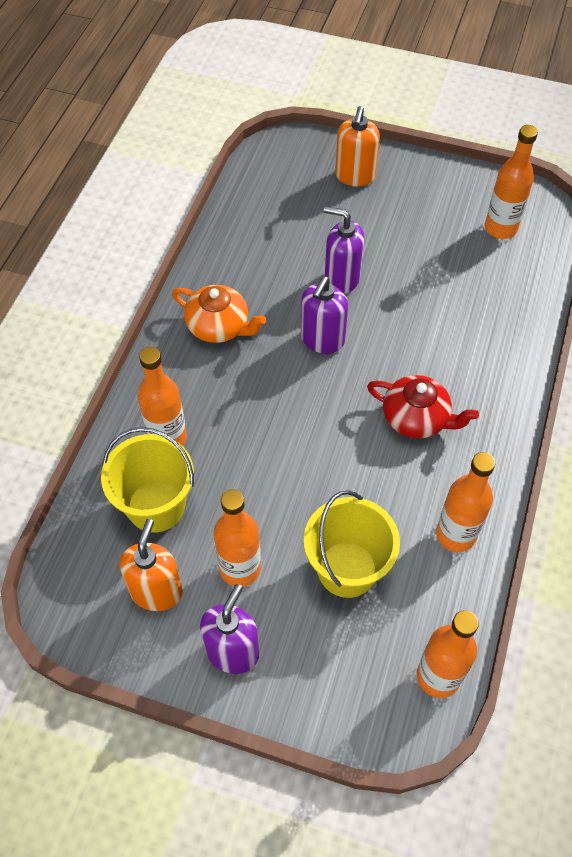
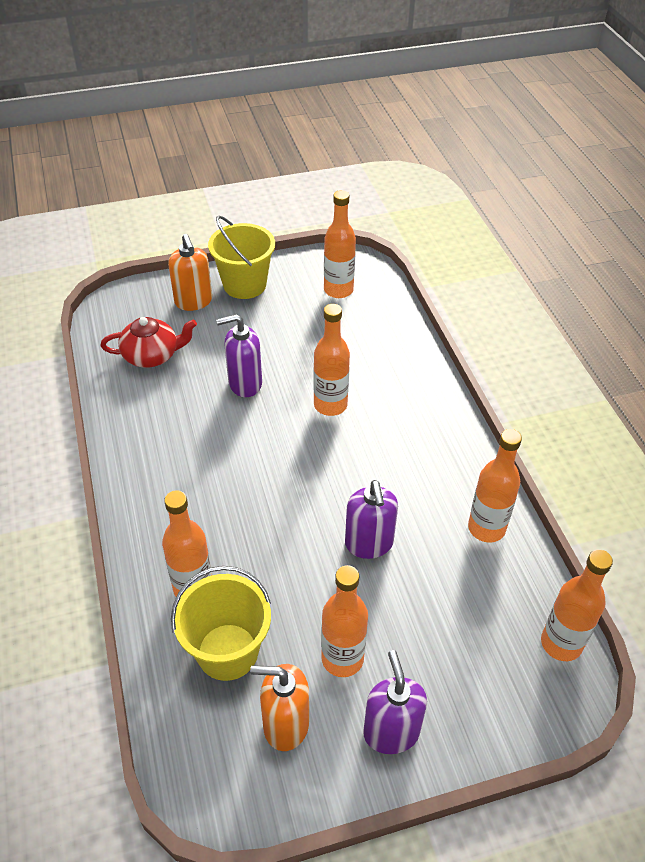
camera: 35 degrees left, 10 degrees down
orange soap dispenser [119,519,183,611] -> orange soap dispenser turned 60 degrees counterclockwise [250,664,309,751]
orange teapot [172,285,266,343] -> none
purple soap dispenser [301,276,348,354] -> purple soap dispenser moved to [345,480,398,559]
yellow bucket [304,490,400,598] -> yellow bucket moved to [208,215,275,299]
red teapot [367,375,479,439] -> red teapot moved to [101,317,197,368]
none -> orange bottle [314,304,350,416]

